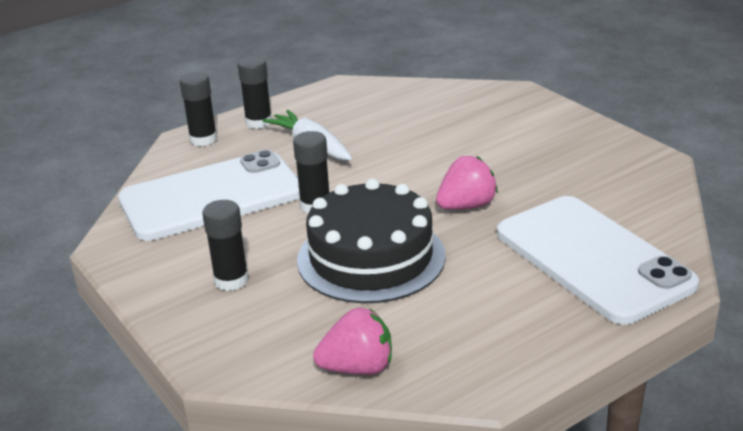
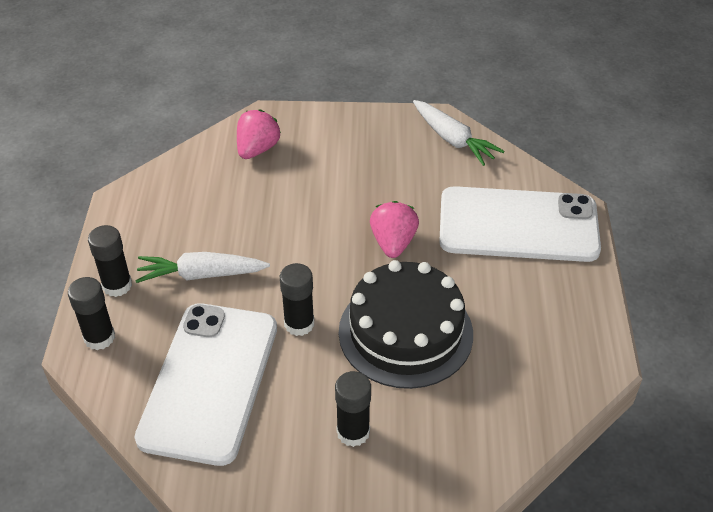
camera: 55 degrees left, 15 degrees up
pink strawberry [313,308,392,375] -> pink strawberry moved to [237,109,281,159]
none -> white carrot [413,100,504,166]

